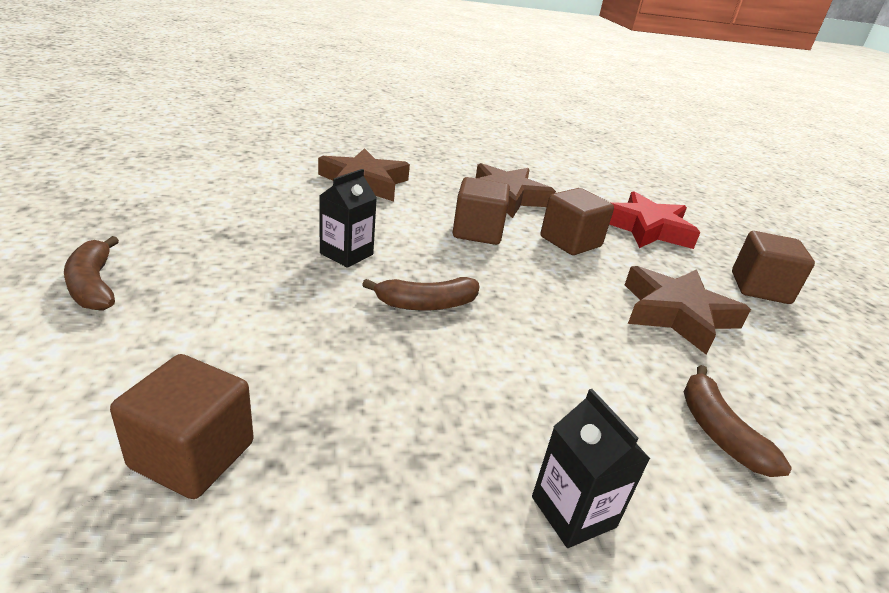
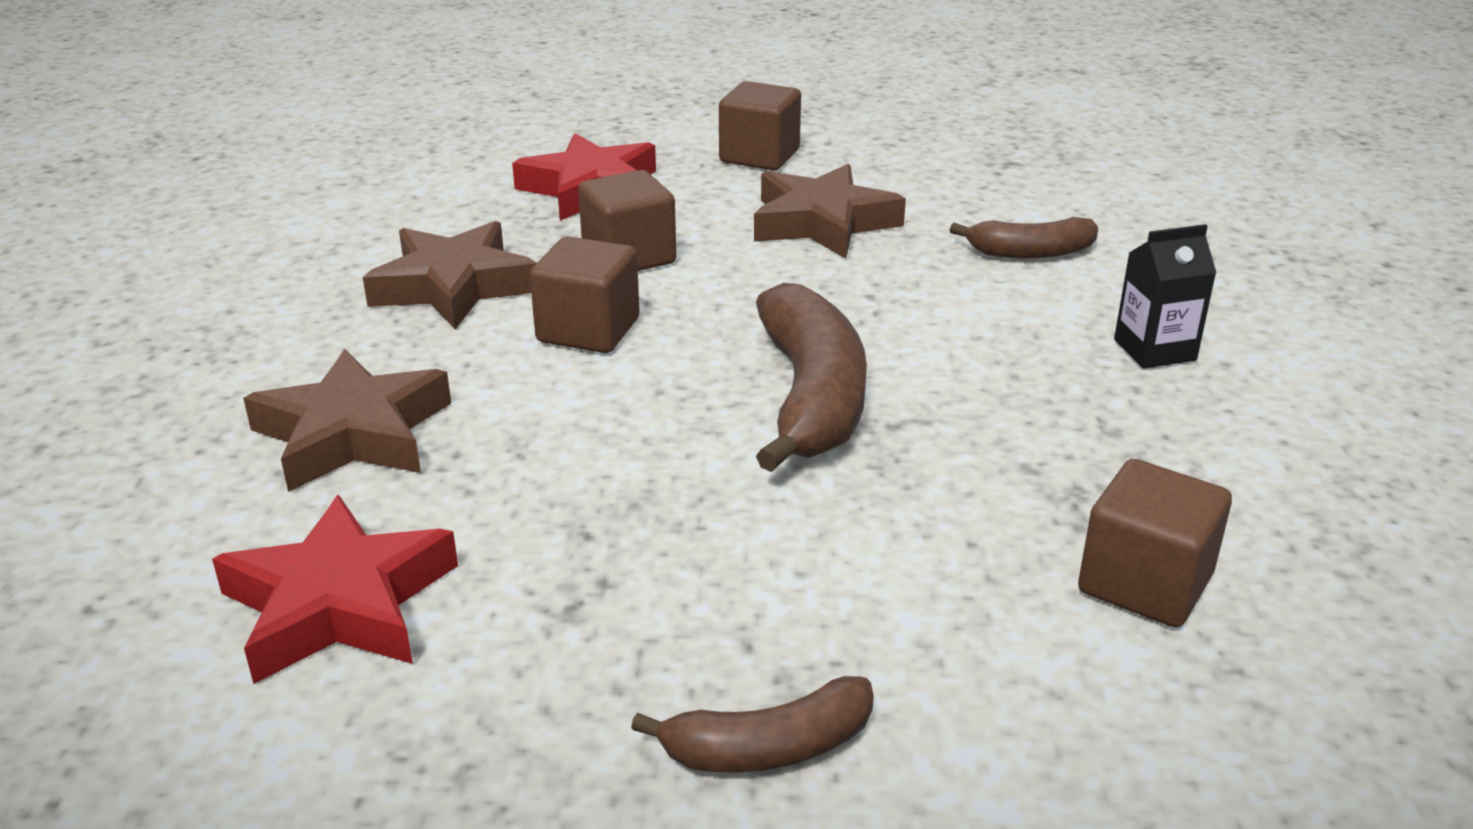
camera: 75 degrees left, 0 degrees up
black carton [319,169,377,268] -> none
brown banana [362,277,479,311] -> brown banana [756,283,867,472], size x1.74
none -> red star [212,495,458,684]

